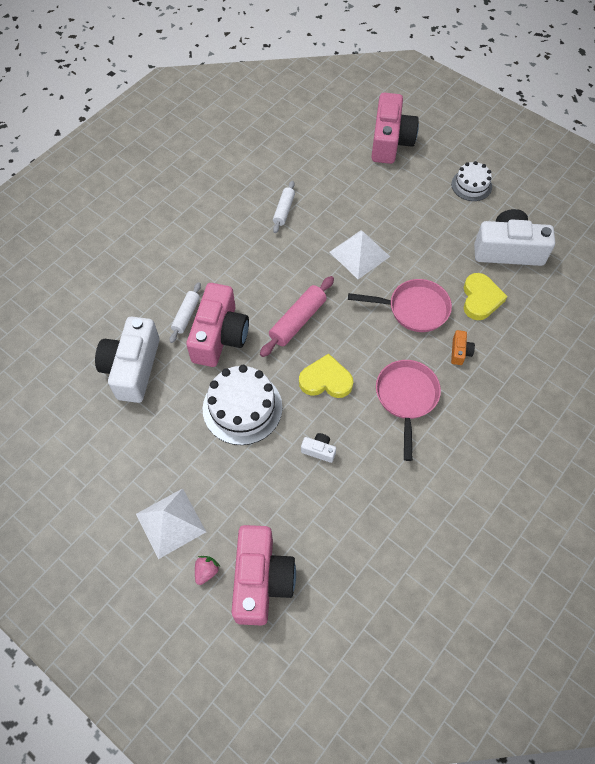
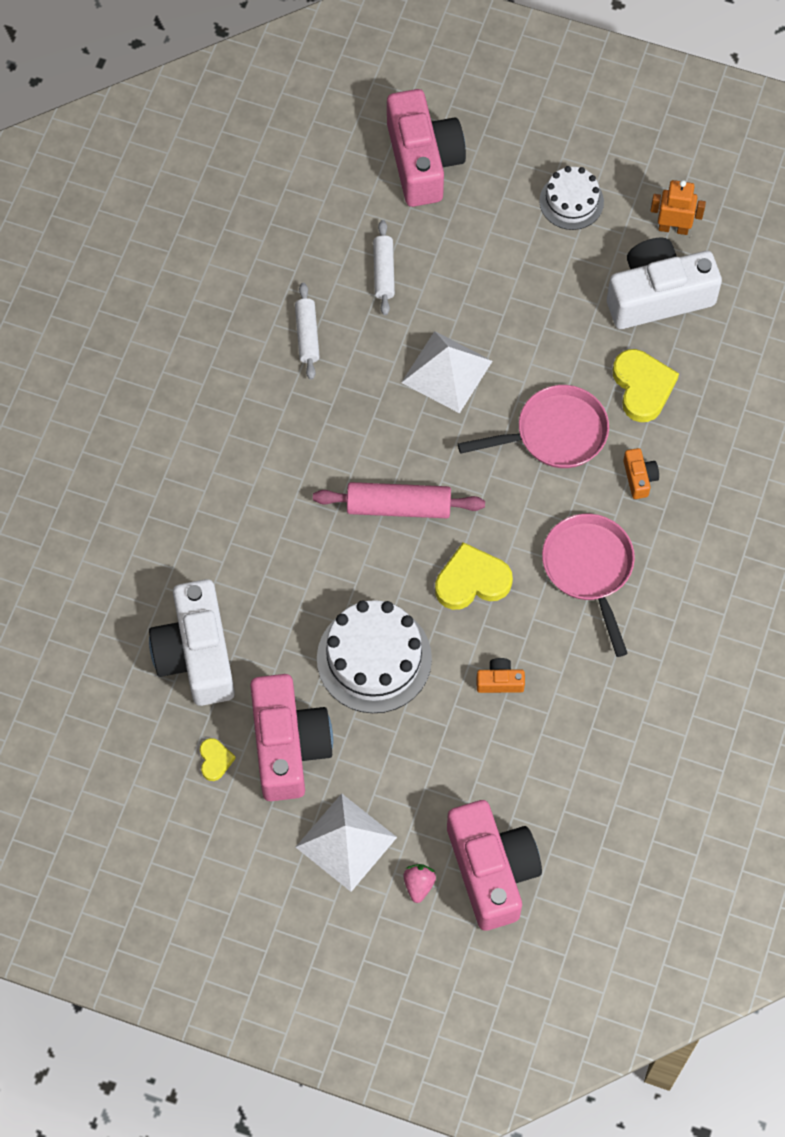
camera: 20 degrees left, 5 degrees up
white rolling pin [170,282,201,343] -> white rolling pin moved to [373,220,395,315]
pink camera [186,283,249,367] -> pink camera moved to [250,674,333,801]
pink rolling pin [260,276,334,357] -> pink rolling pin turned 75 degrees clockwise [313,482,485,518]
white camera [301,433,336,463] -> orange camera [476,658,525,693]
none -> yellow heart [200,738,236,781]
none -> orange robot [650,180,706,235]

